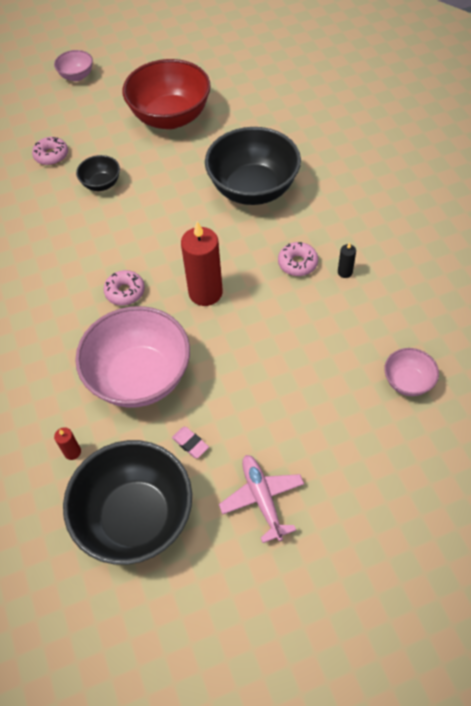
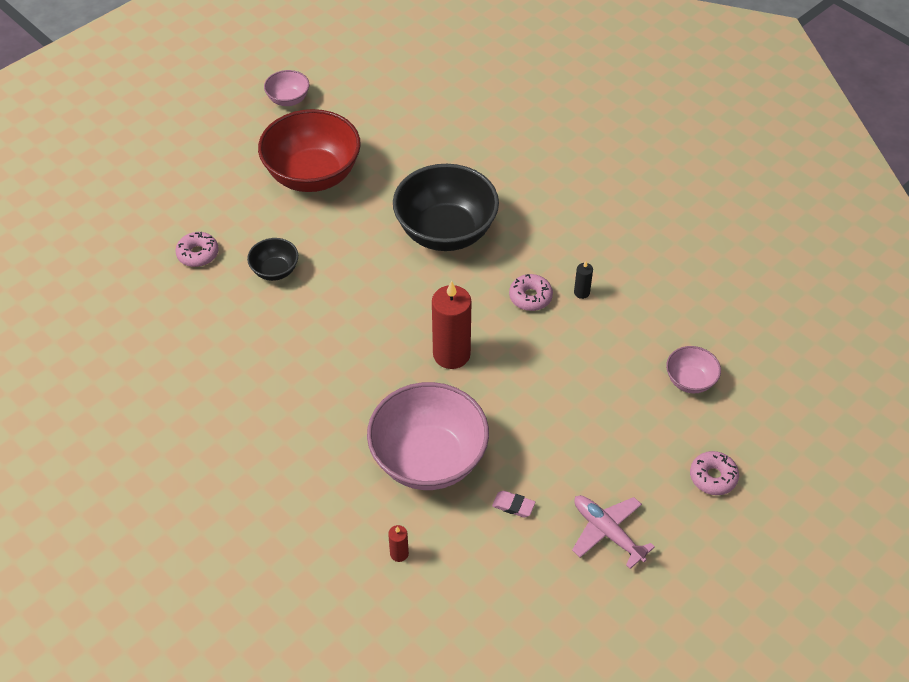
camera: 25 degrees left, 5 degrees down
pink bowl [54,50,93,81] -> pink bowl moved to [264,70,309,106]
black bowl [63,440,192,565] -> none
pink donut [104,270,145,306] -> pink donut moved to [690,451,739,495]

